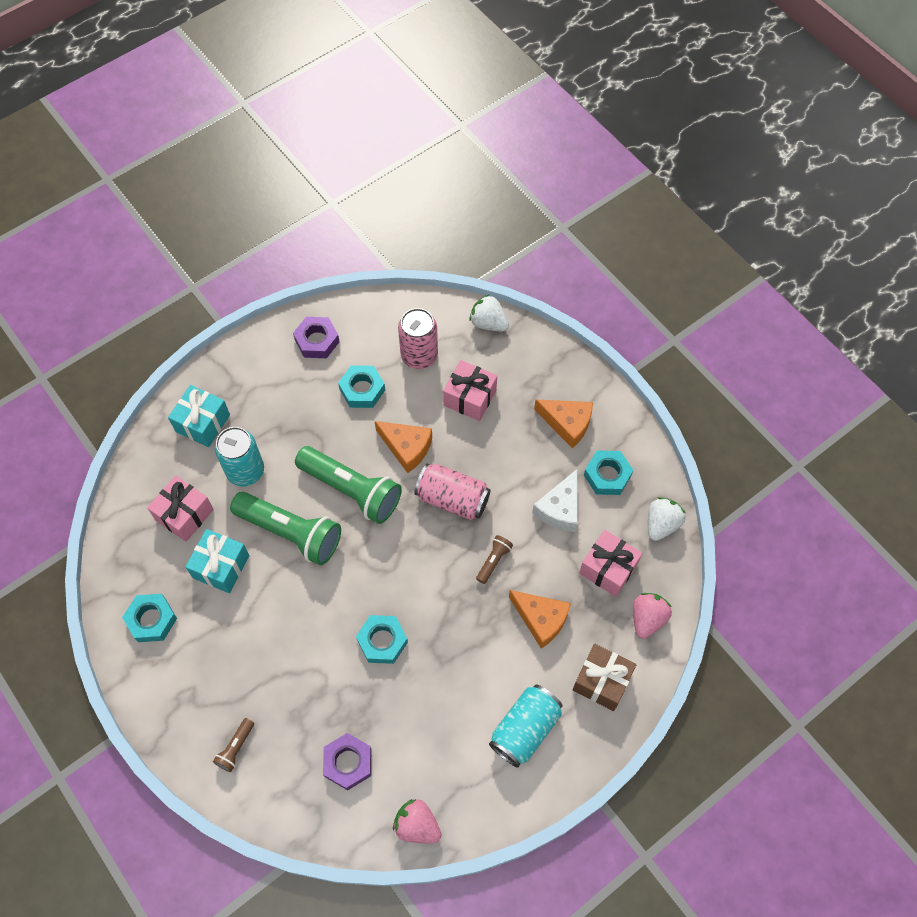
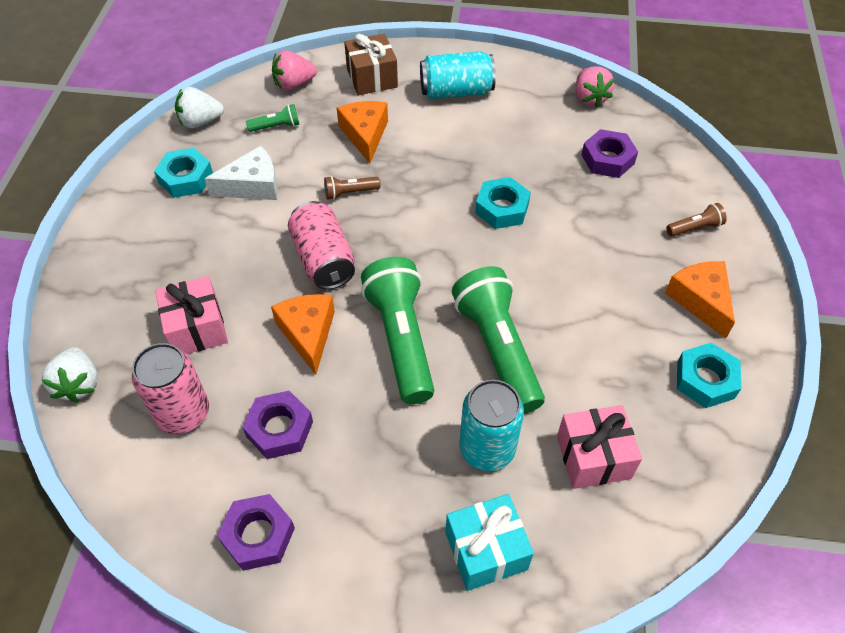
camera: 135 degrees left, 10 degrees down
turquoise gift [185,529,250,593] -> none
turquoise nut [338,365,385,408] -> purple nut [242,391,313,459]
orange cheese [534,399,593,448] -> orange cheese moved to [665,261,735,339]
pink gift [579,530,642,597] -> green flashlight [246,104,300,132]

